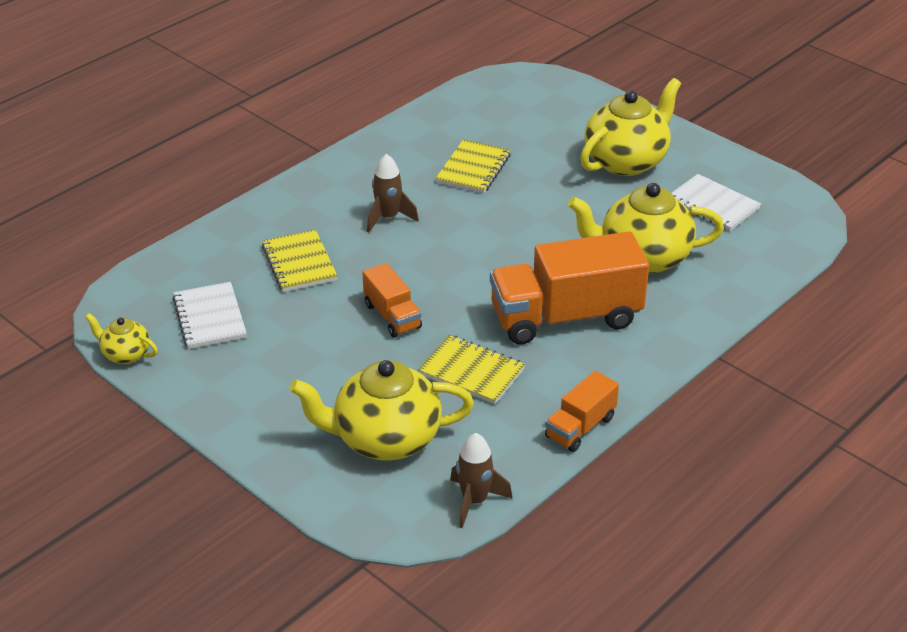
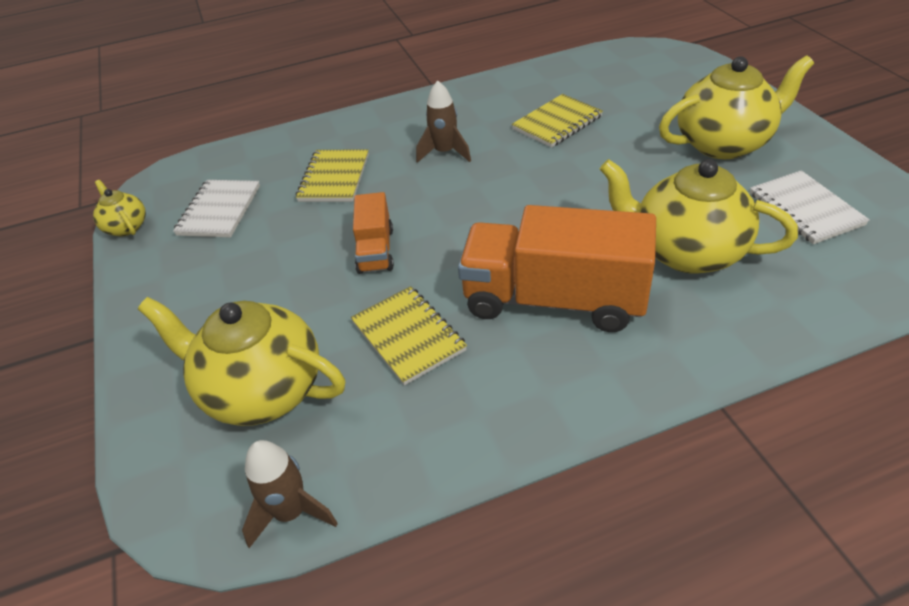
camera: 30 degrees right, 5 degrees up
orange truck [545,371,619,452] -> none

